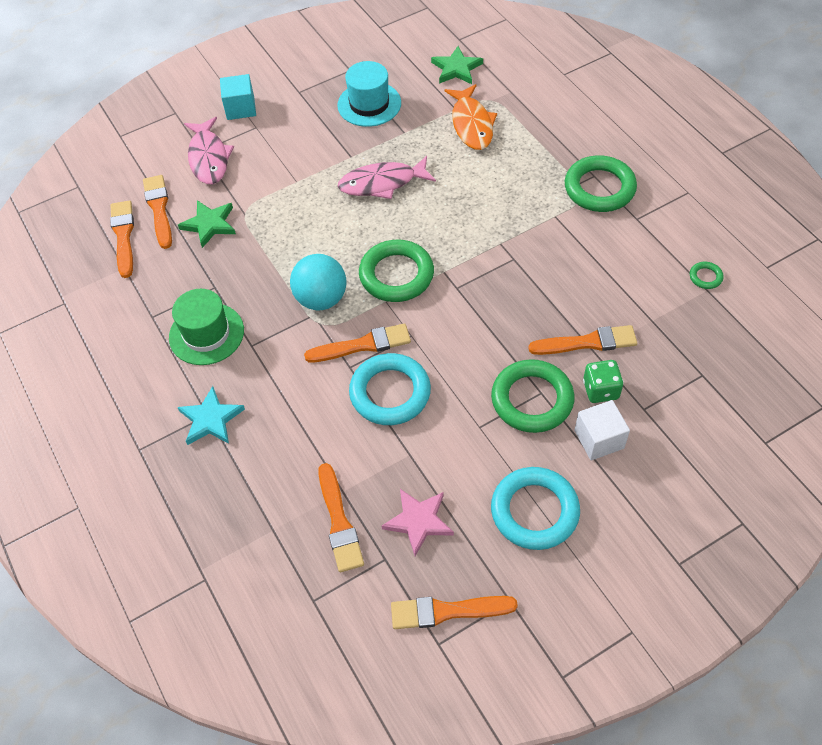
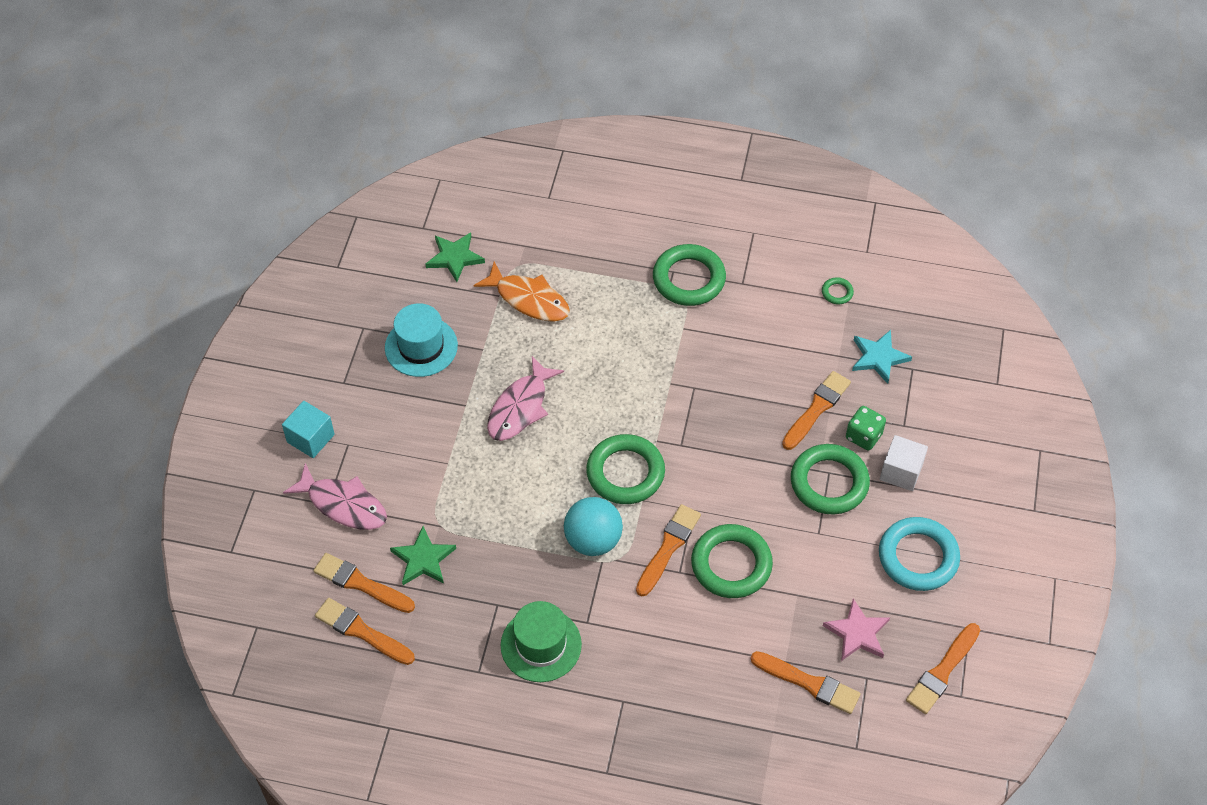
camera: 50 degrees left, 0 degrees up
turquoise star [177,386,245,445] -> turquoise star moved to [852,330,912,384]
turquoise ring [349,353,431,425] -> green ring [691,524,773,598]

